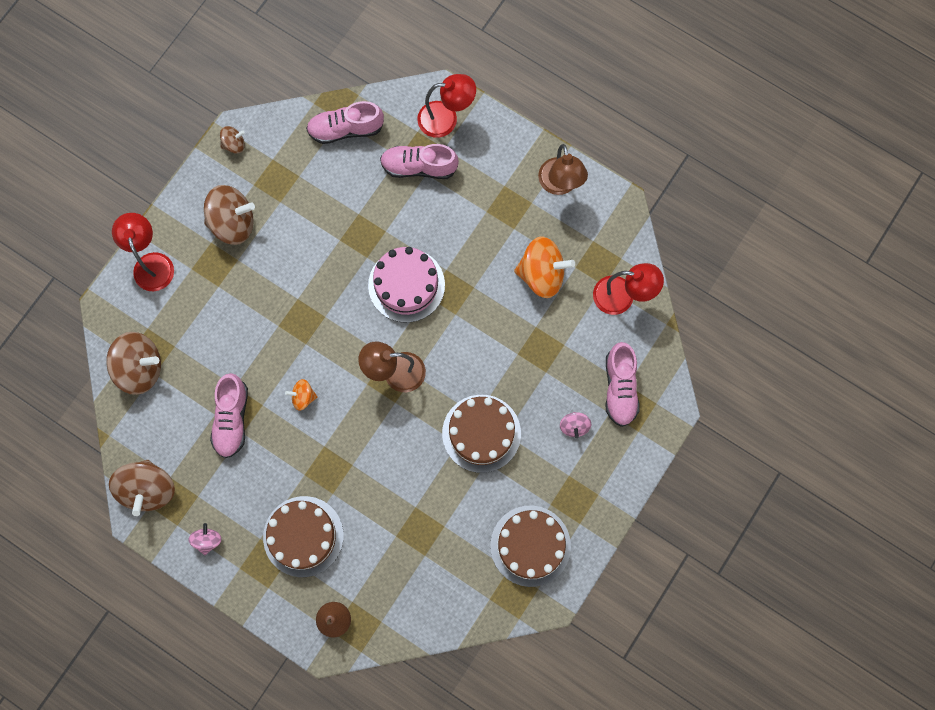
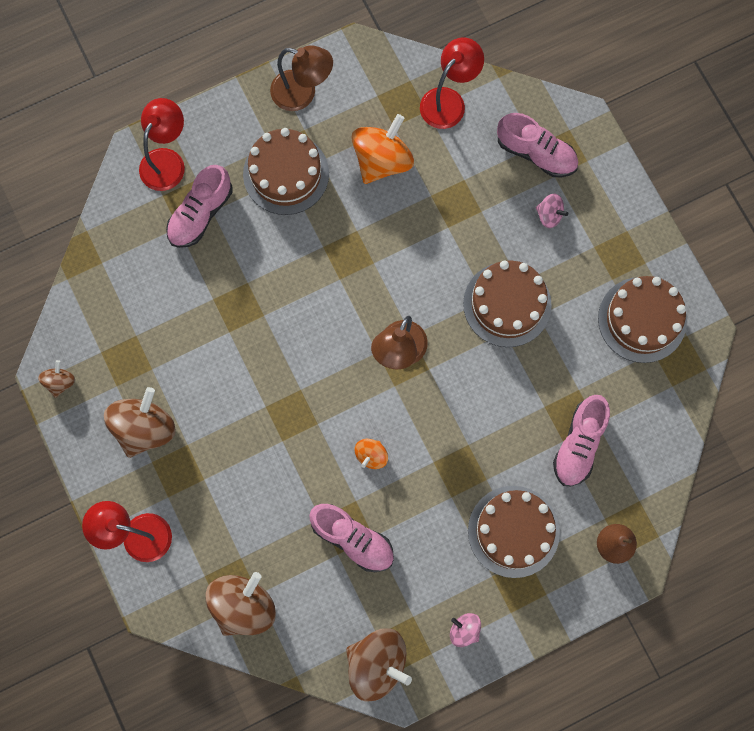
camera: 60 degrees left, 0 degrees up
pink shoe [306,101,384,144] -> pink shoe moved to [553,395,610,486]
pink cake [368,247,445,323] -> none
none -> brown cake [243,128,329,215]

